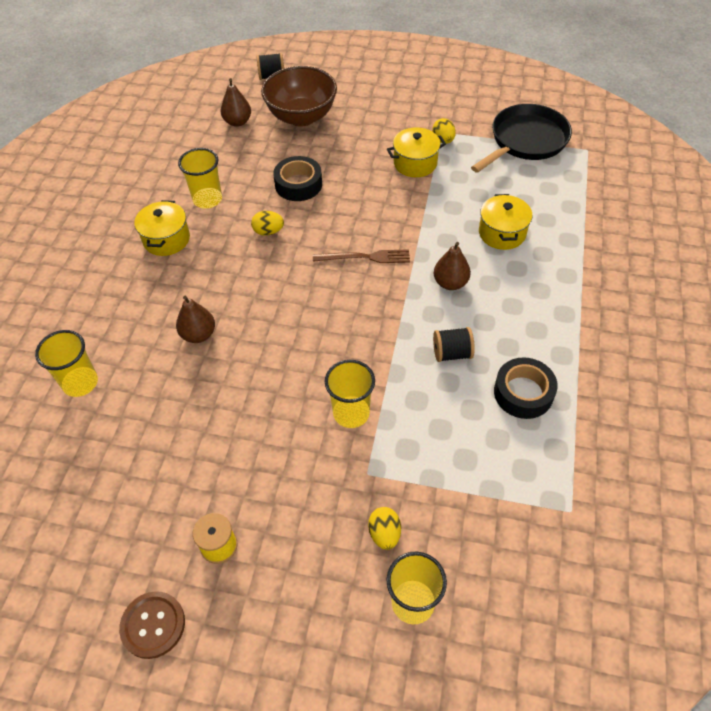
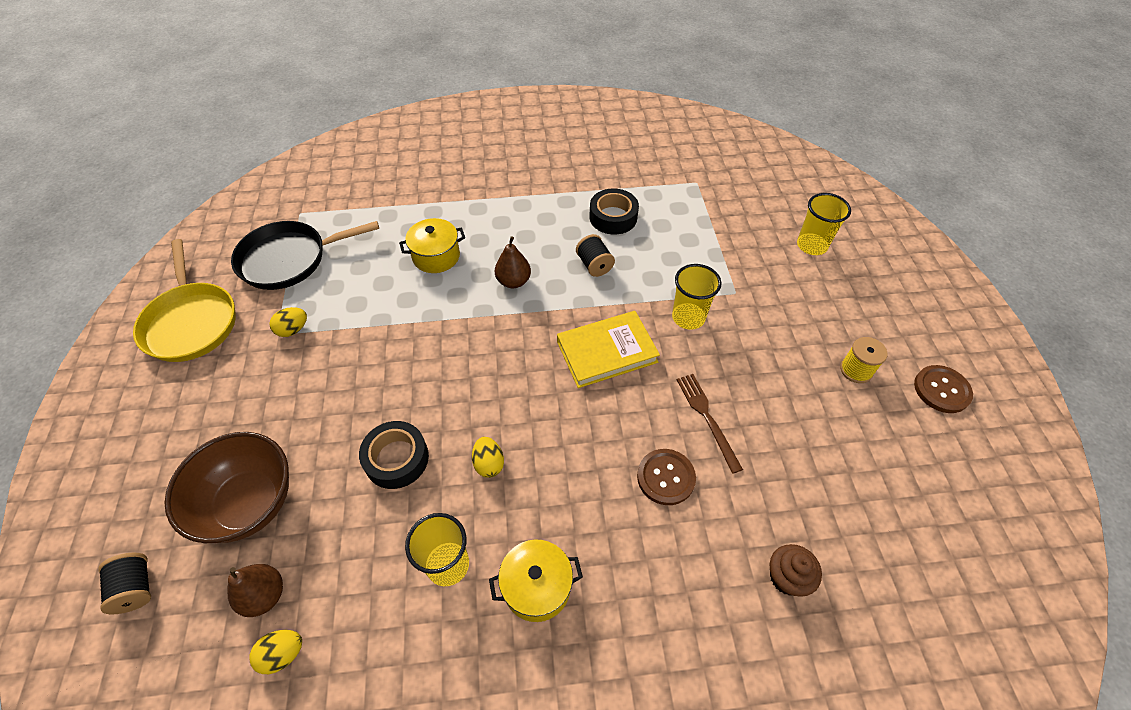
camera: 110 degrees left, 0 degrees up
yellow cup [35,330,98,397] -> brown cupcake [770,544,822,597]
brown pear [176,296,215,343] -> brown button [637,449,696,505]
brown fork [313,249,410,263] -> brown fork moved to [677,374,743,474]
yellow egg [368,507,401,550] -> yellow egg moved to [249,630,302,674]
yellow pot [387,127,446,177] -> none
black pan [471,104,572,173] -> black pan turned 45 degrees counterclockwise [231,221,379,290]
none -> yellow pan [133,239,236,362]
none -> yellow book [557,311,660,388]

